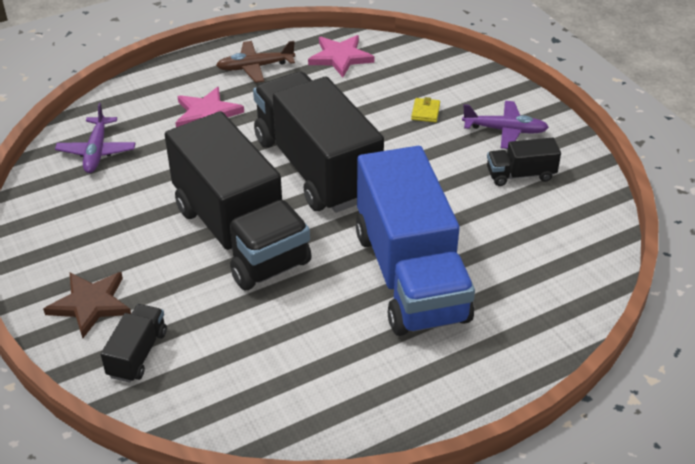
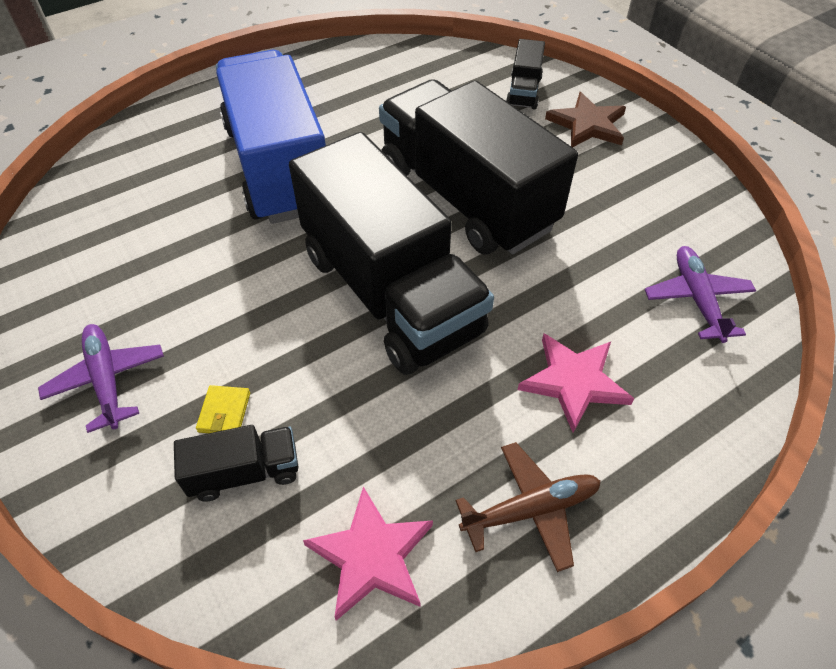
camera: 175 degrees right, 10 degrees up
purple plane [462,101,549,149] -> purple plane turned 60 degrees clockwise [38,324,164,433]
black truck [487,138,561,186] -> black truck moved to [174,425,298,502]

